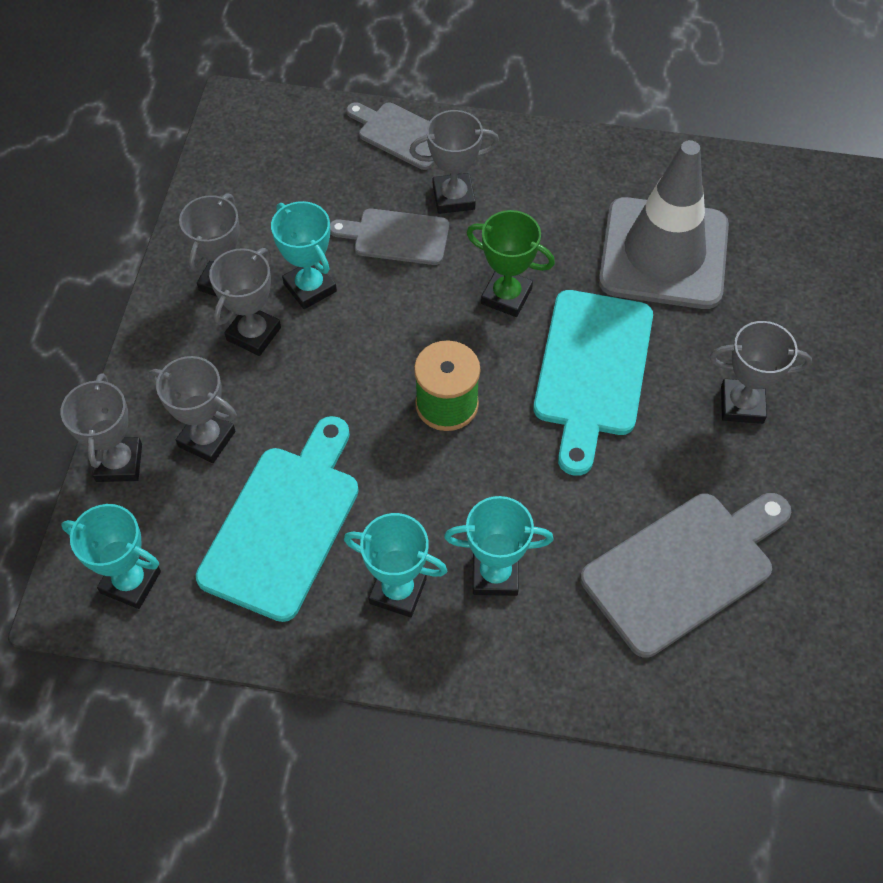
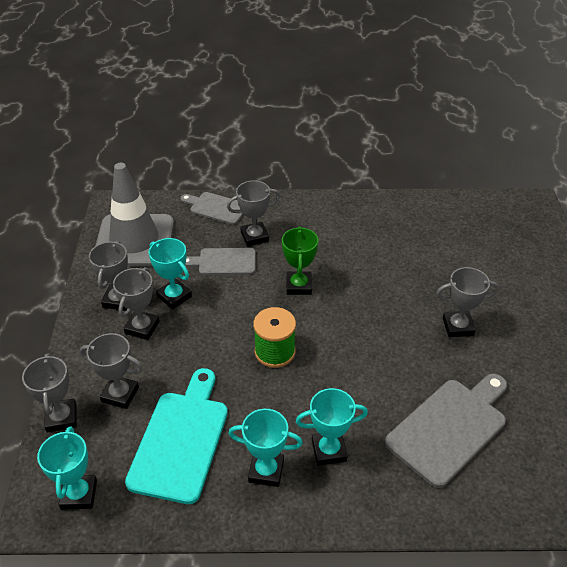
camera: 10 degrees left, 15 degrees down
turquoise trophy [61,504,161,609] -> turquoise trophy turned 75 degrees clockwise [37,427,97,510]
green trophy [467,210,555,317] -> green trophy turned 75 degrees clockwise [282,226,318,295]
turquoise cutting board [533,290,653,476] -> none
grey traffic cone [599,140,729,309] -> grey traffic cone moved to [96,163,174,267]

